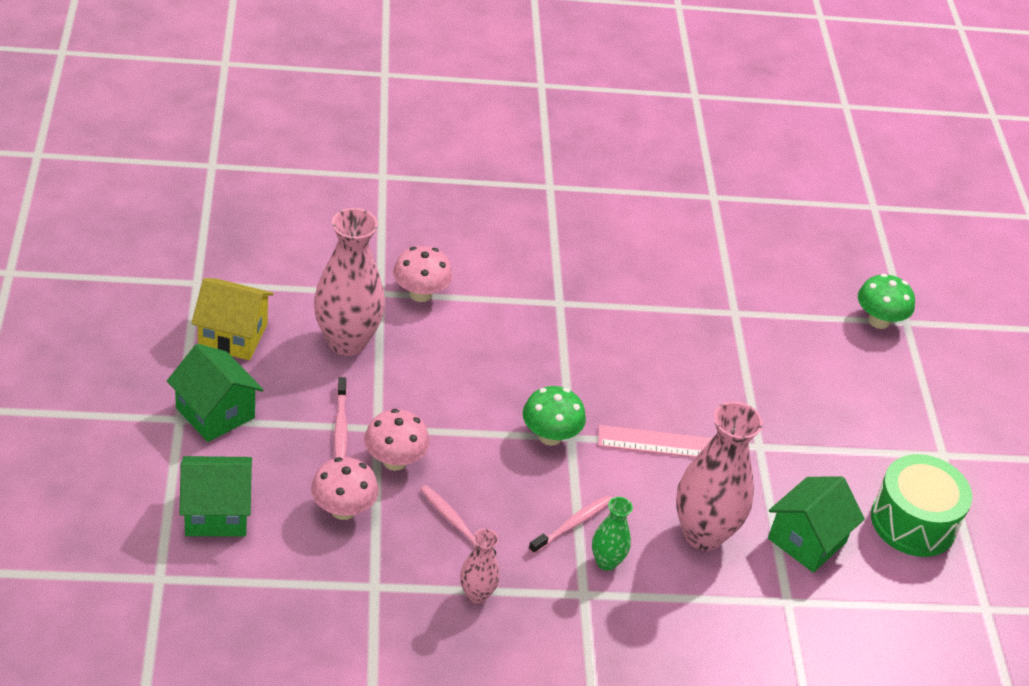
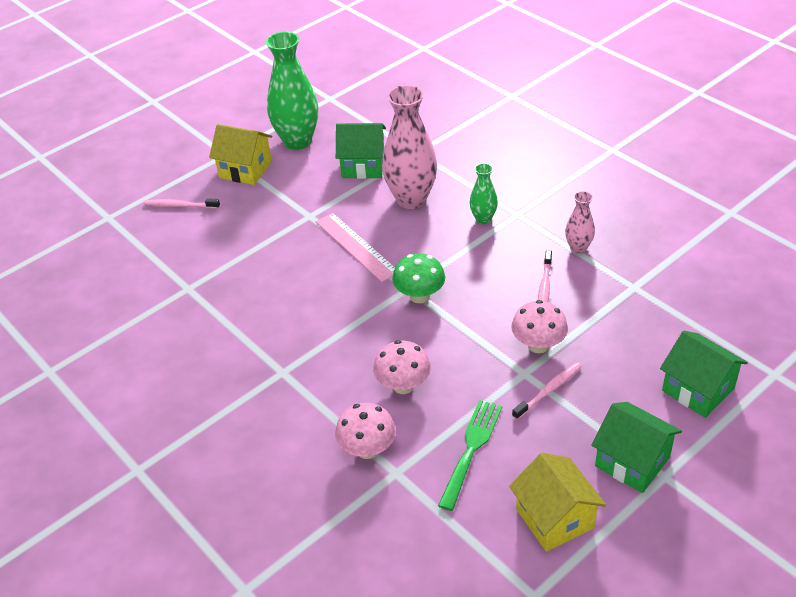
camera: 120 degrees left, 0 degrees up
green house [167,344,263,442] -> green house turned 60 degrees counterclockwise [591,402,682,493]
pink mushroom [311,457,379,520] -> pink mushroom moved to [373,340,431,394]
pink vase [314,208,385,356] -> green fork [438,400,502,511]
pink toothbrush [529,495,612,554] -> pink toothbrush moved to [144,198,220,209]
green mushroom [858,274,915,329] -> none
green drum [871,454,972,557] -> green vase [266,32,318,150]
none -> yellow house [209,124,272,185]

